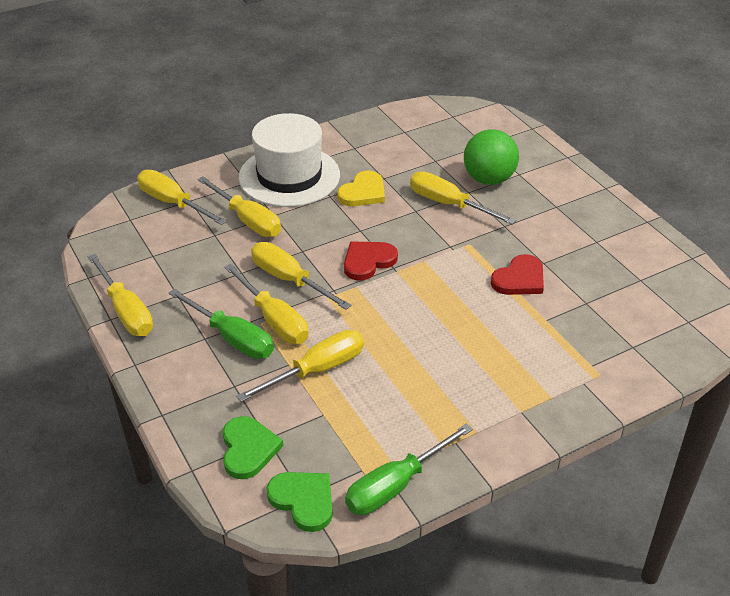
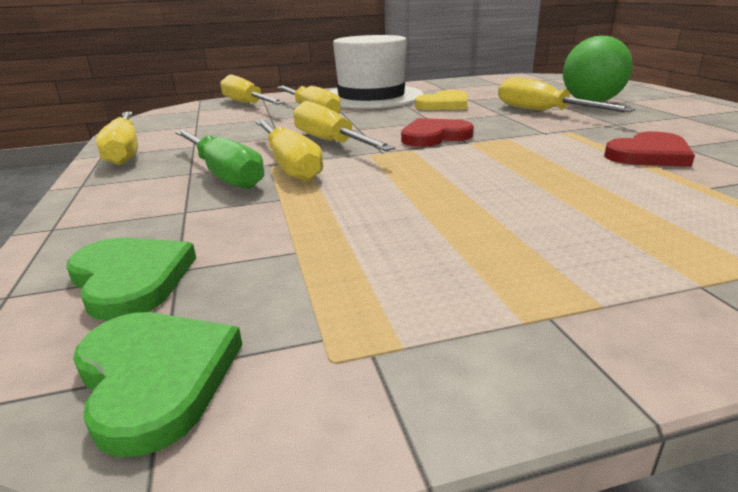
camera: 15 degrees right, 15 degrees down
green heart [223,416,283,479] -> green heart turned 45 degrees counterclockwise [66,238,196,321]
yellow screwdriver [236,330,364,402] -> none
green screwdriver [345,423,473,515] -> none

